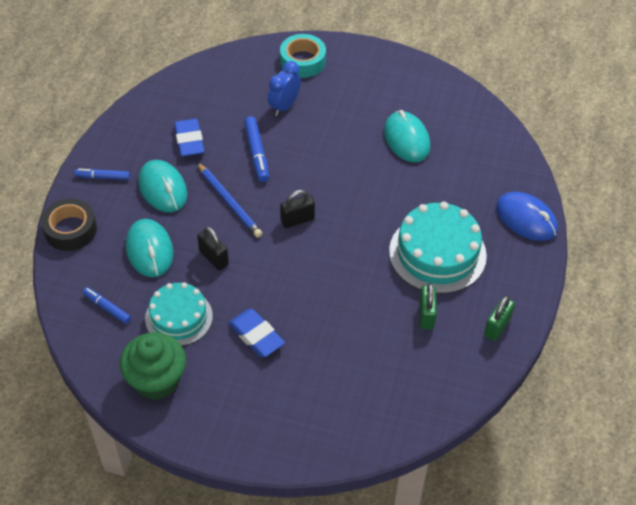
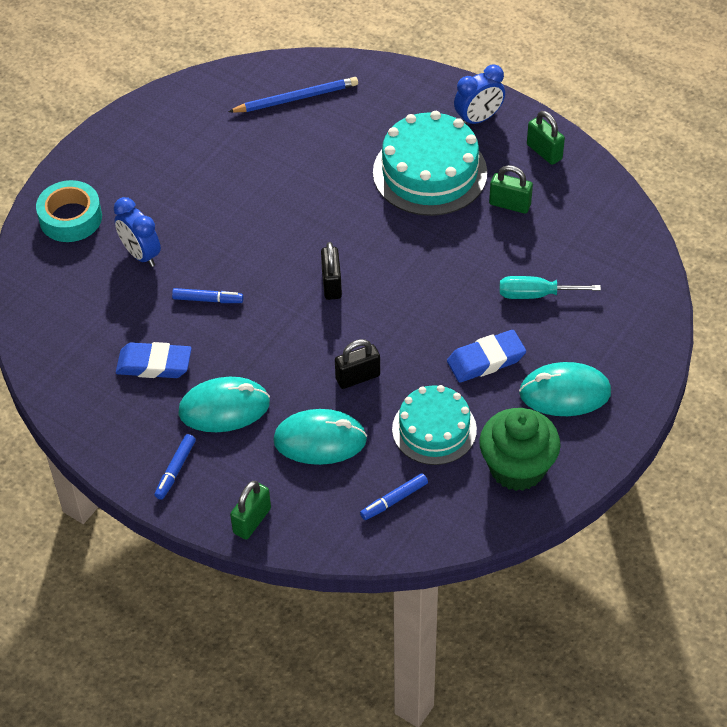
camera: 70 degrees left, 0 degrees up
black tape [41,199,97,251] -> green padlock [230,481,271,539]
blue pencil [197,162,262,238] -> blue pencil moved to [228,77,358,113]
blue marker [244,117,269,182] -> blue marker [172,288,243,303], size x0.67
turquoise mouse [384,110,431,162] -> turquoise mouse moved to [519,362,611,416]
blue mouse [496,192,558,241] -> none
none -> blue clock [454,65,505,124]
none -> turquoise screwdriver [500,276,601,299]

